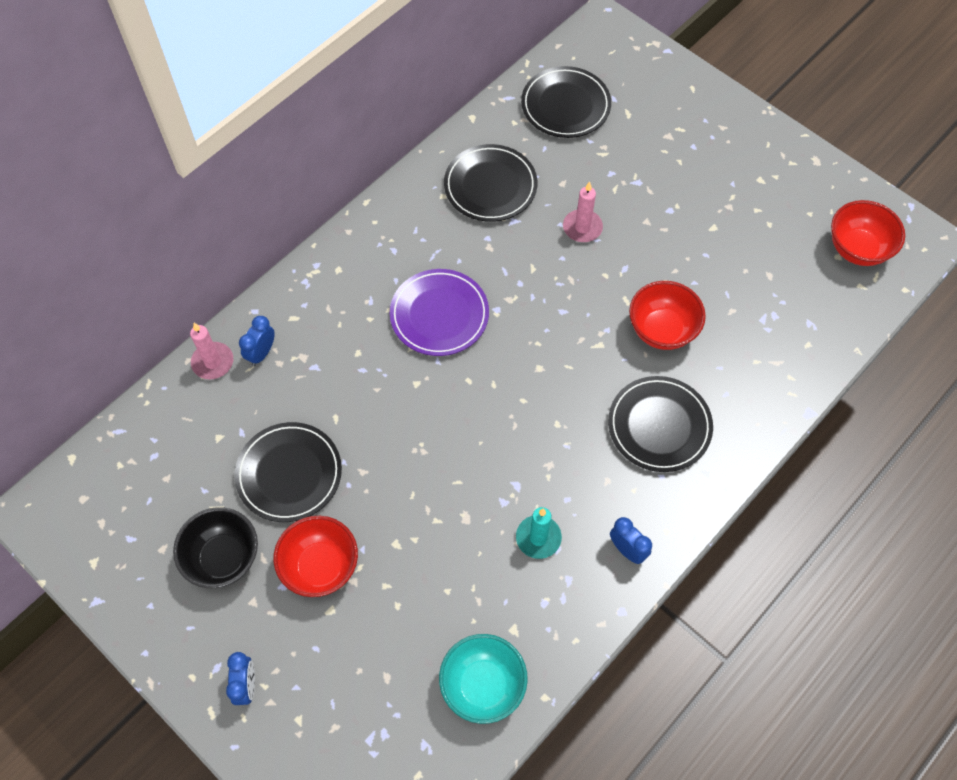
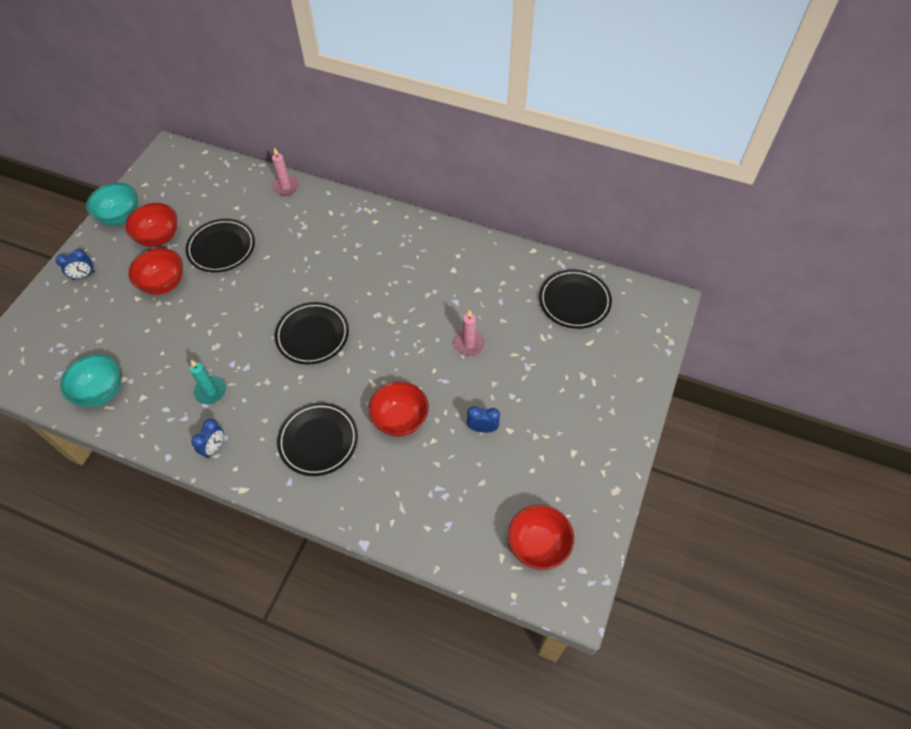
camera: 70 degrees right, 5 degrees down
black bowl [173,507,258,588] -> red bowl [125,203,177,247]
blue clock [239,316,275,366] -> blue clock moved to [467,406,500,433]
purple plate [390,269,489,356] -> none
black plate [444,144,537,222] -> black plate moved to [275,302,349,365]
none -> turquoise bowl [86,183,138,226]

